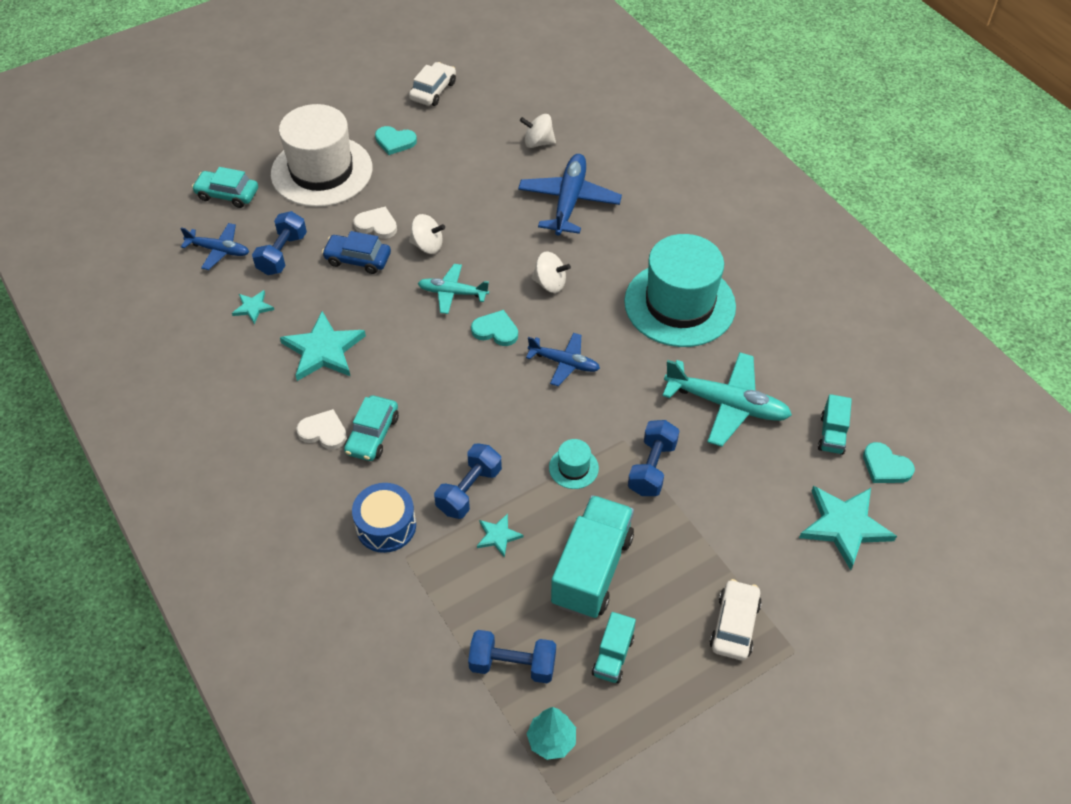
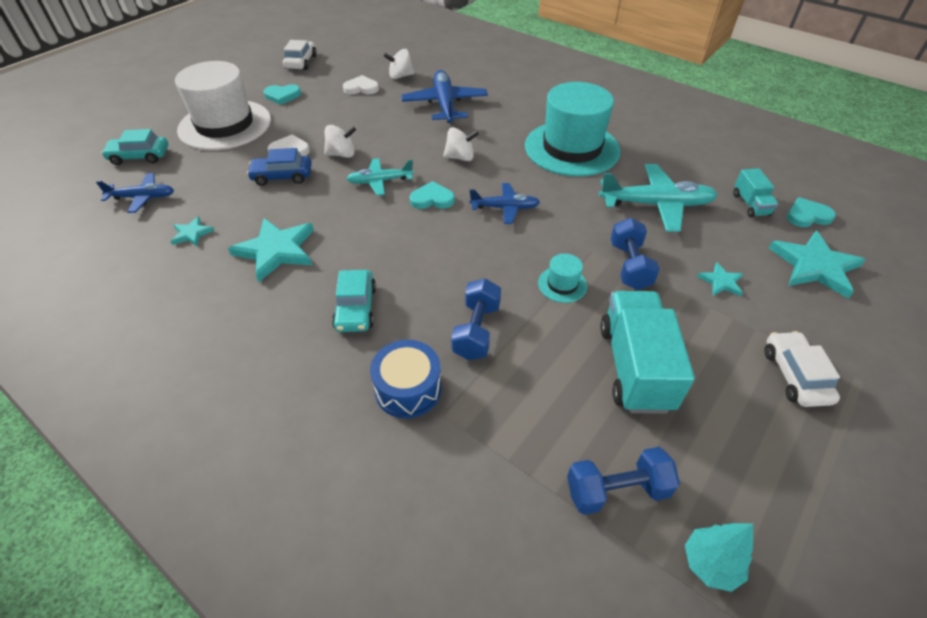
camera: 20 degrees left, 5 degrees down
blue dumbbell [252,211,307,275] -> none
white heart [296,409,347,450] -> white heart moved to [343,75,379,94]
turquoise star [477,514,523,558] -> turquoise star moved to [697,262,743,296]
turquoise truck [592,612,636,683] -> none
turquoise heart [863,442,915,483] -> turquoise heart turned 150 degrees clockwise [787,197,836,227]

